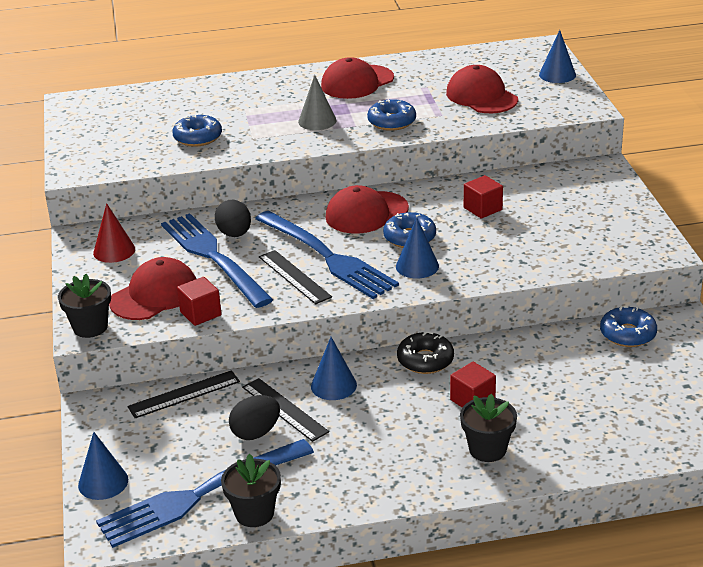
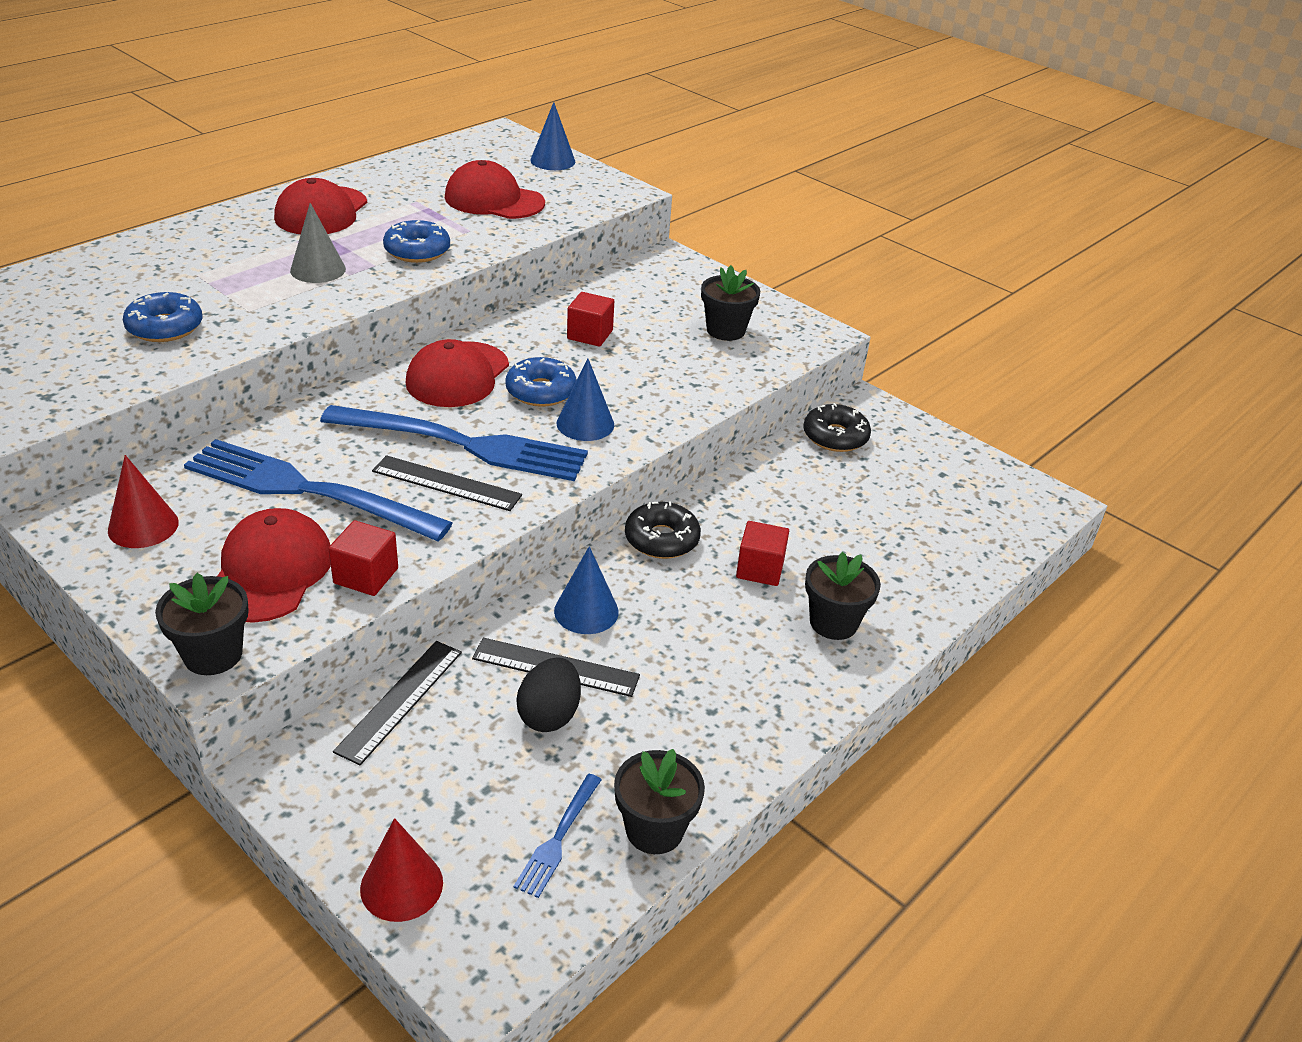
camera: 40 degrees left, 5 degrees up
blue cone [78,432,128,500] -> red cone [360,818,443,922]
blue fork [96,439,314,548] -> blue fork [514,774,602,898], size x0.44
black egg [215,200,251,237] -> none
blue donut [600,306,657,347] -> black donut [803,403,871,452]
none -> black flower pot [701,265,760,341]

